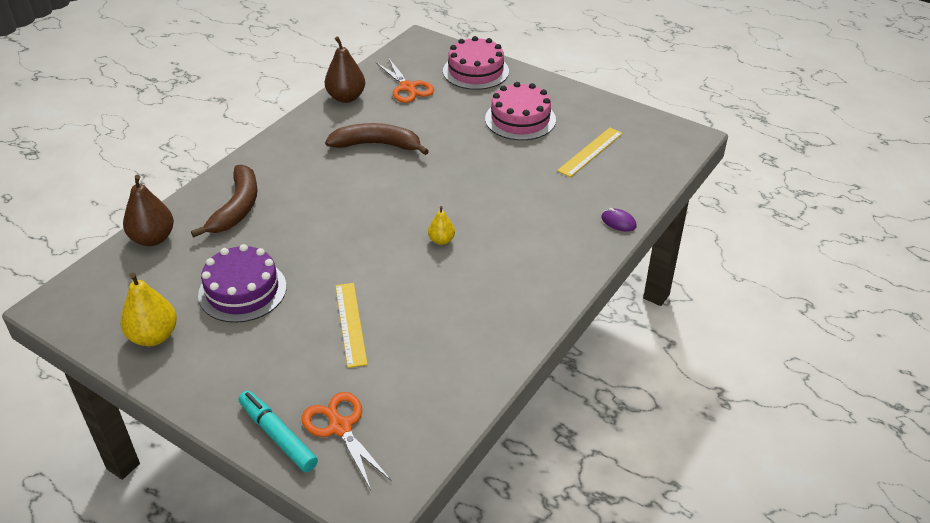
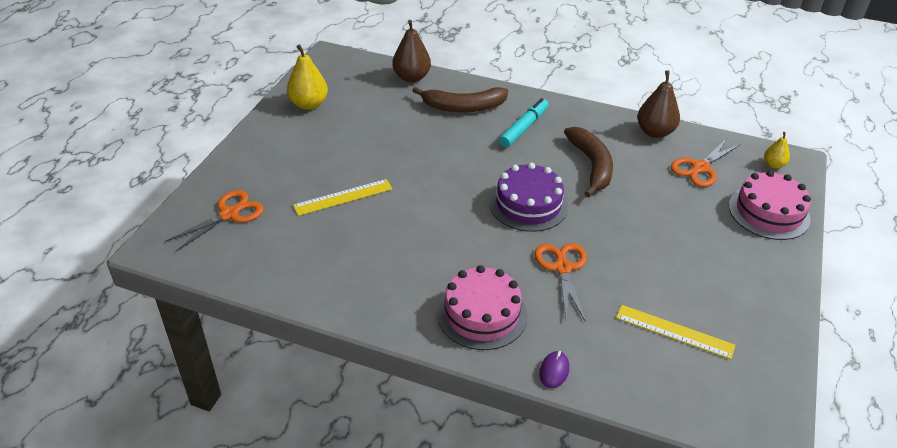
camera: 75 degrees right, 0 degrees up
purple cake [198,244,287,323] -> purple cake moved to [489,162,568,232]
turquoise marker [239,391,318,472] -> turquoise marker moved to [499,98,548,147]
yellow pear [428,206,455,245] -> yellow pear moved to [764,132,790,169]
pink cake [485,82,556,140] -> pink cake moved to [437,265,527,350]
none -> orange scissors [535,243,587,322]

